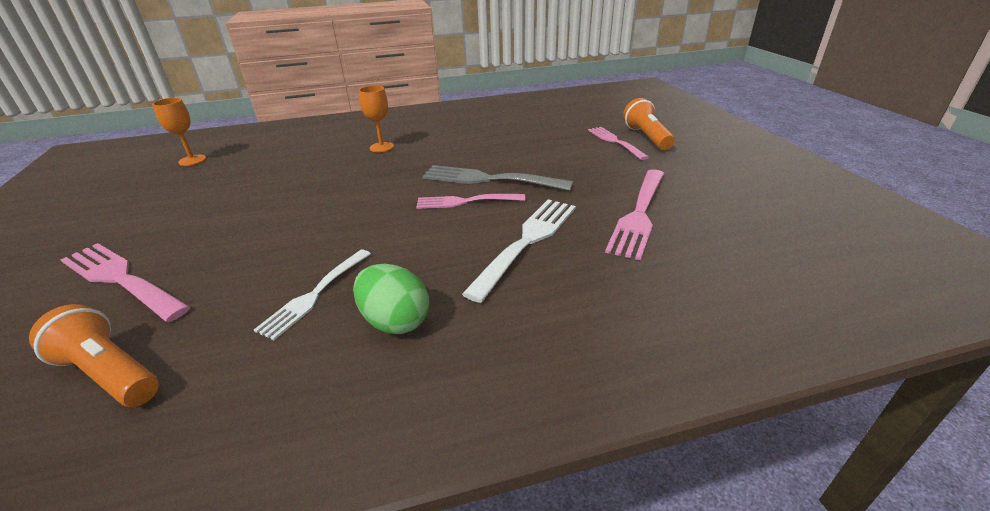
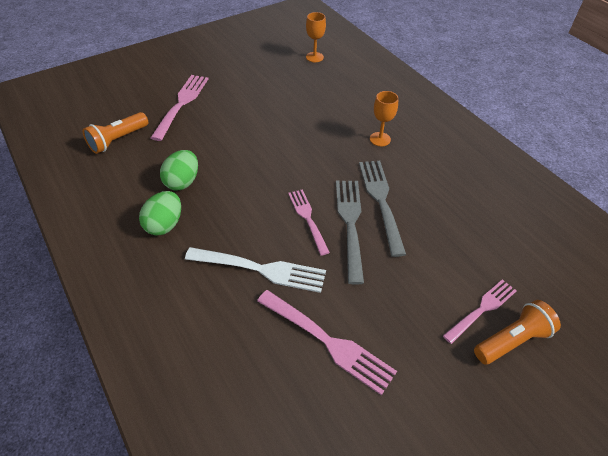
camera: 70 degrees right, 15 degrees up
orange flashlight [29,304,159,407] -> orange flashlight turned 150 degrees counterclockwise [83,112,148,154]
white fork [254,250,371,340] -> green egg [160,150,198,190]
pink fork [605,169,664,260] -> pink fork turned 150 degrees counterclockwise [257,290,397,395]
none -> grey fork [359,161,406,257]

